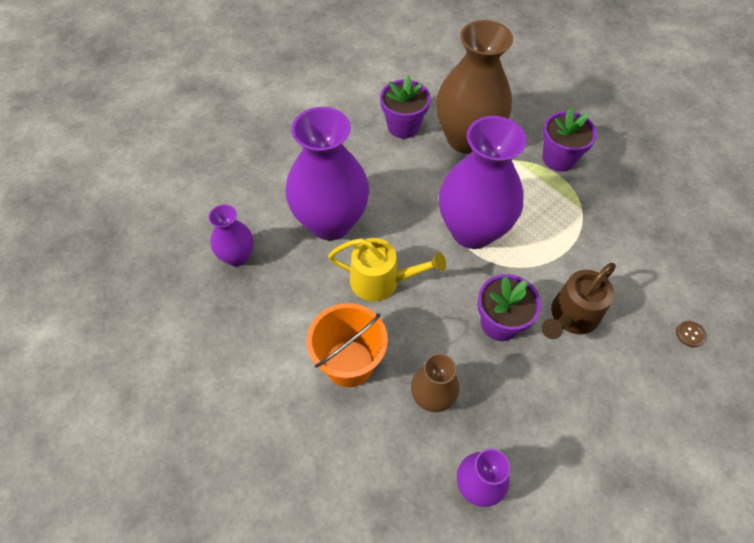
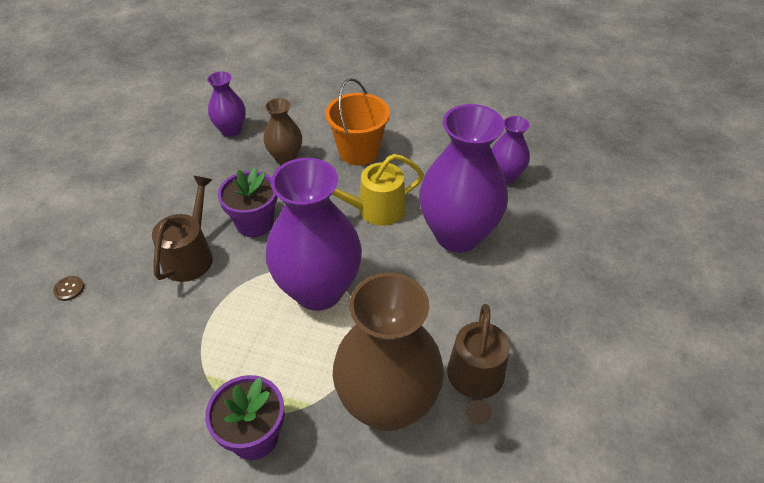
camera: 150 degrees right, 10 degrees down
purple flower pot [380,75,431,138] -> brown watering can [447,304,510,425]

